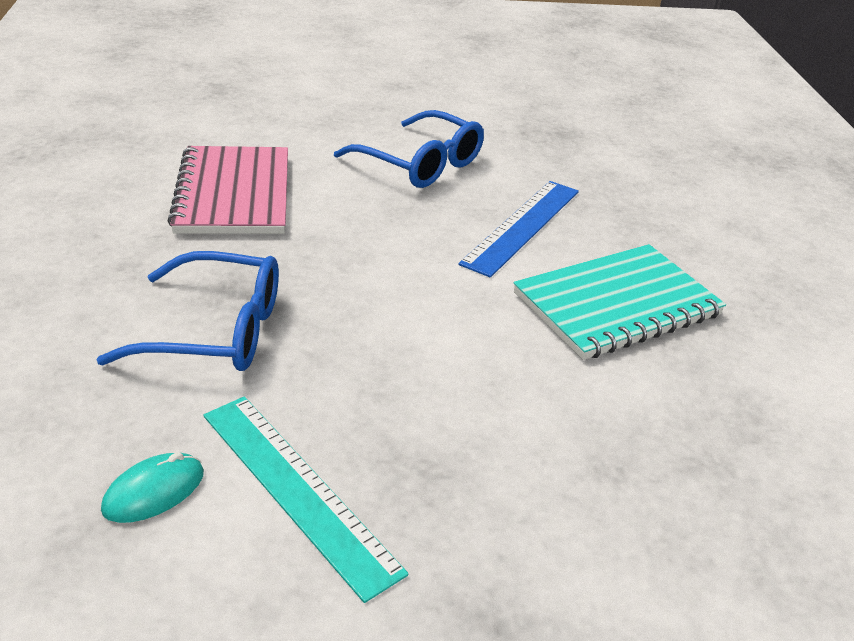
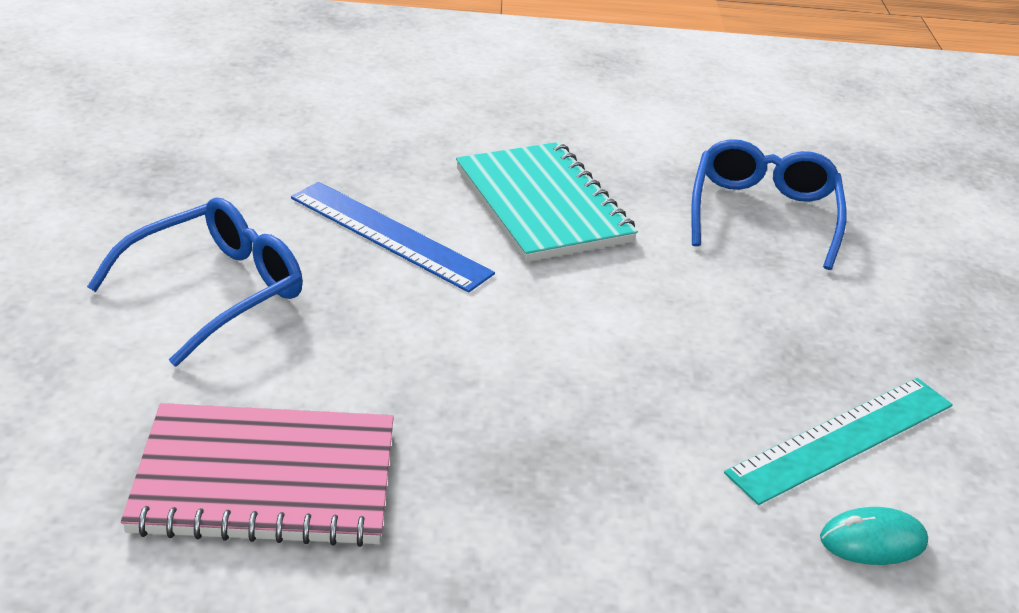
camera: 85 degrees left, 0 degrees up
blue glasses [96,251,279,371] -> blue glasses moved to [691,139,847,270]
turquoise mouse [101,452,204,523] -> turquoise mouse turned 60 degrees counterclockwise [820,507,928,565]

